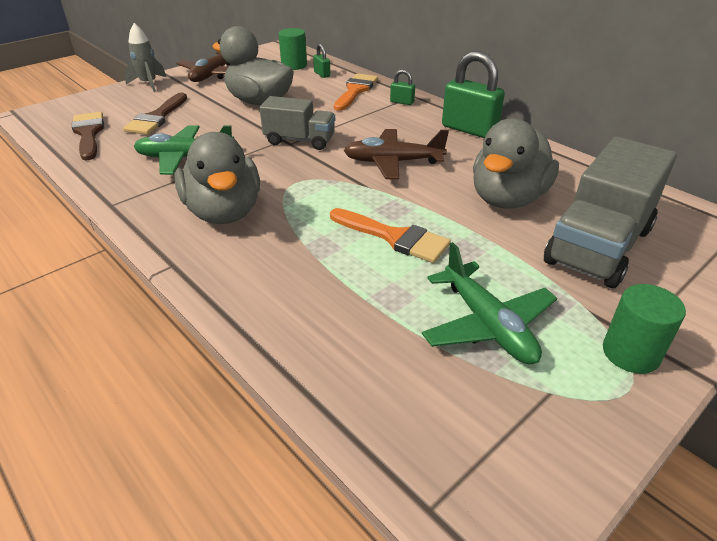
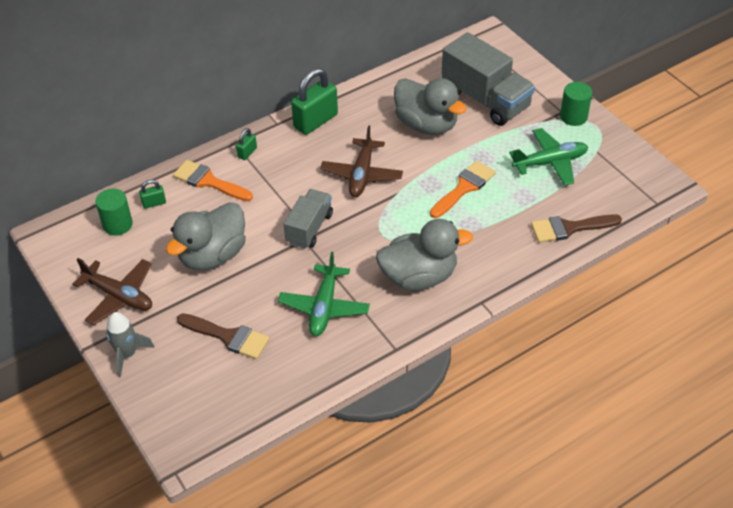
camera: 80 degrees left, 10 degrees up
brown brush [72,112,104,160] -> brown brush moved to [531,214,622,243]

